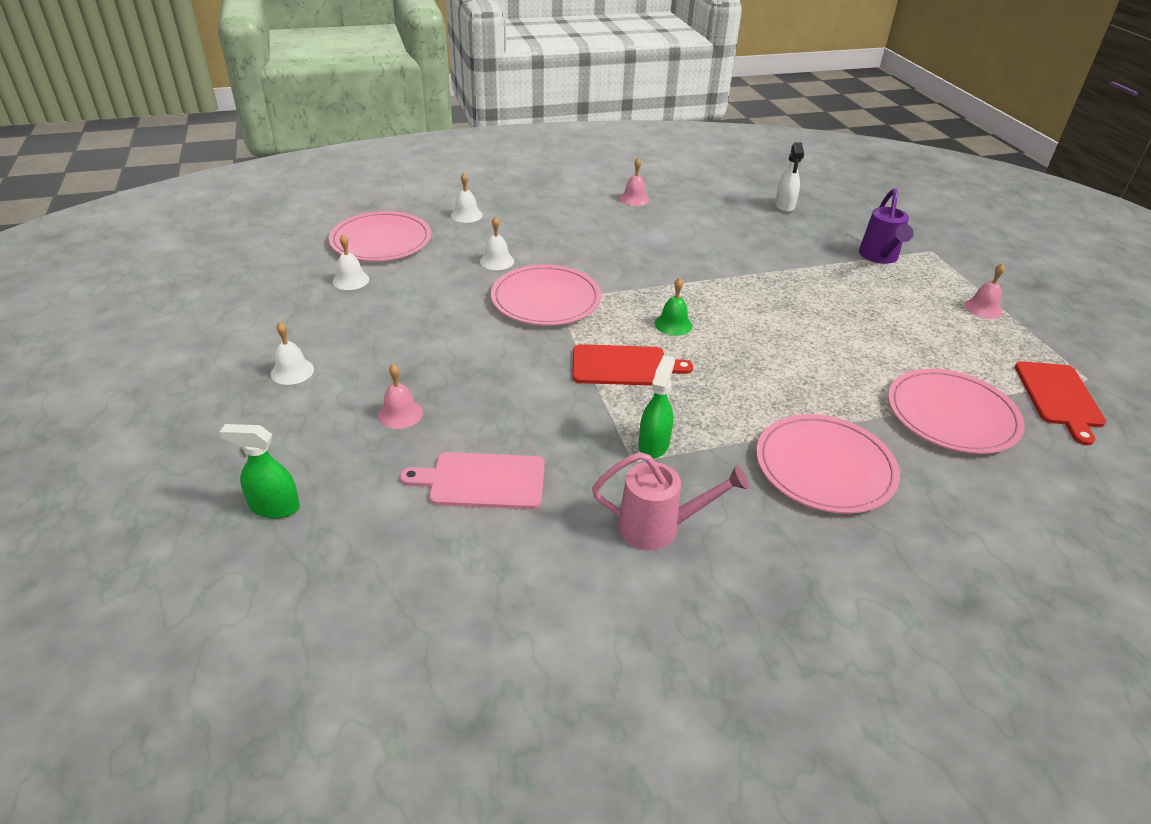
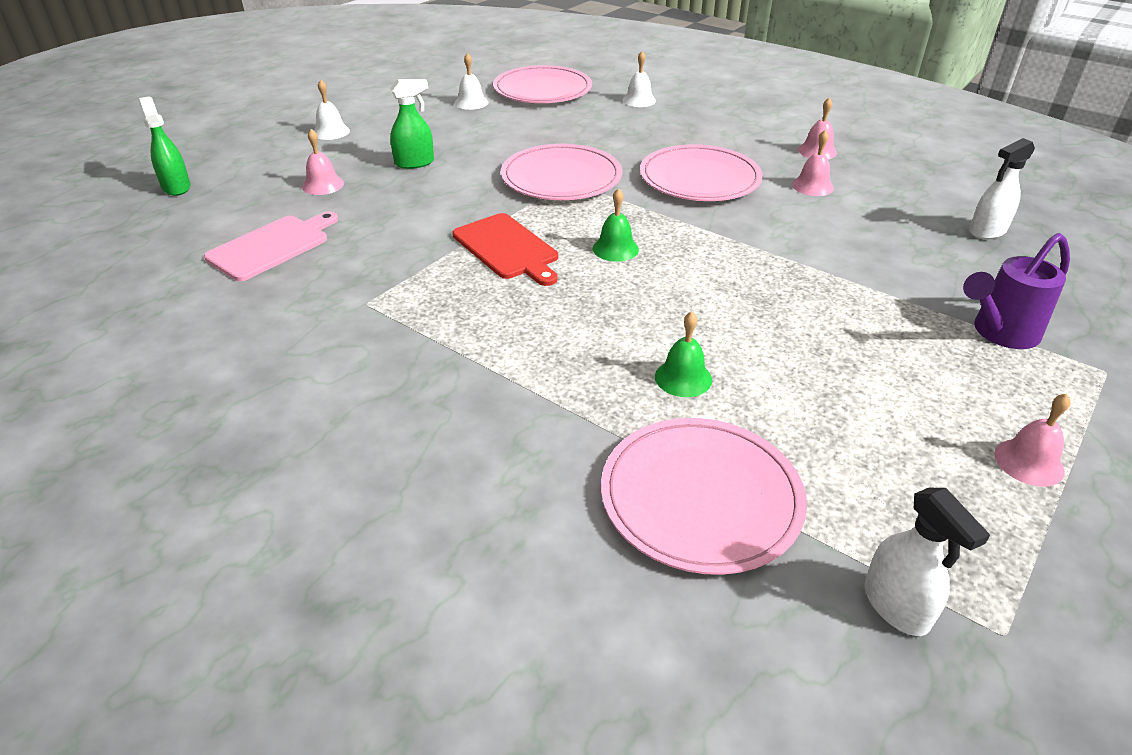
camera: 55 degrees right, 0 degrees up
pink cutting board [400,452,545,509] -> pink cutting board turned 75 degrees clockwise [204,211,338,281]
white bell [480,216,514,270] -> none
pink watering can [592,452,749,550] -> none
green spray bottle [639,355,675,459] -> green spray bottle moved to [390,79,434,169]
pink plate [756,414,900,514] -> pink plate moved to [640,144,763,201]
red cutting board [1015,361,1106,445] -> white spray bottle [864,488,990,636]
none -> green bell [655,312,712,397]
none -> pink bell [792,130,834,196]

